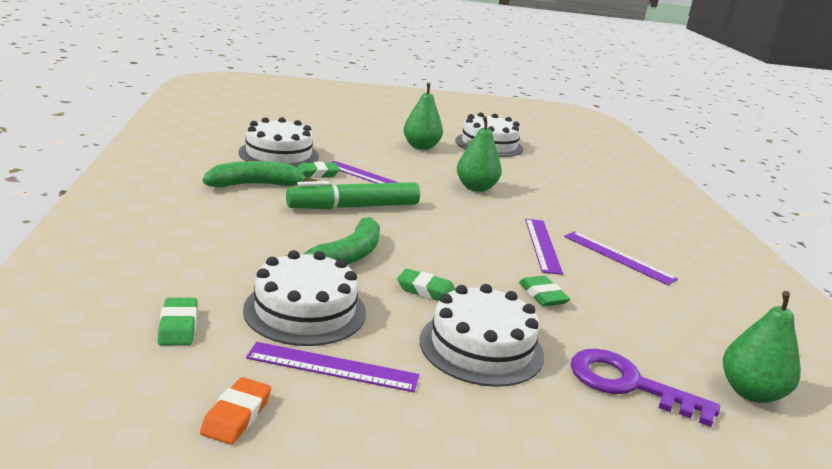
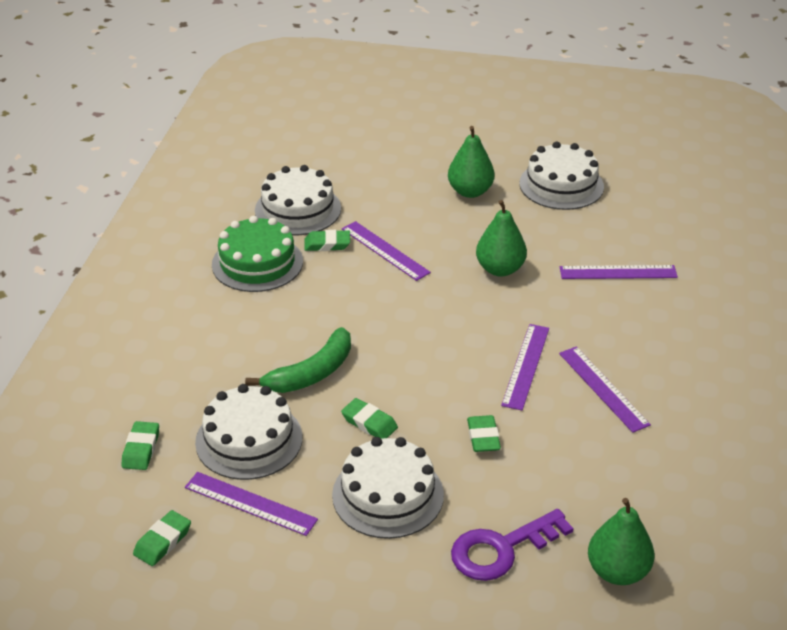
camera: 20 degrees right, 15 degrees up
orange eraser [200,377,271,445] -> green eraser [133,510,191,566]
green banana [203,161,317,187] -> green cake [212,216,303,292]
green marker [286,181,420,209] -> none
purple key [571,349,720,427] -> purple key turned 75 degrees counterclockwise [451,509,573,581]
none -> purple ruler [560,265,678,279]

